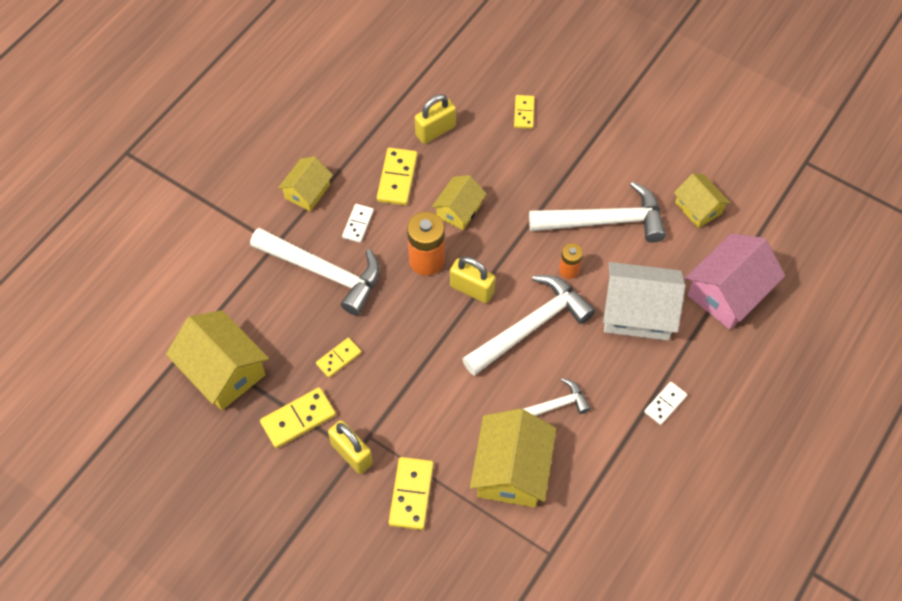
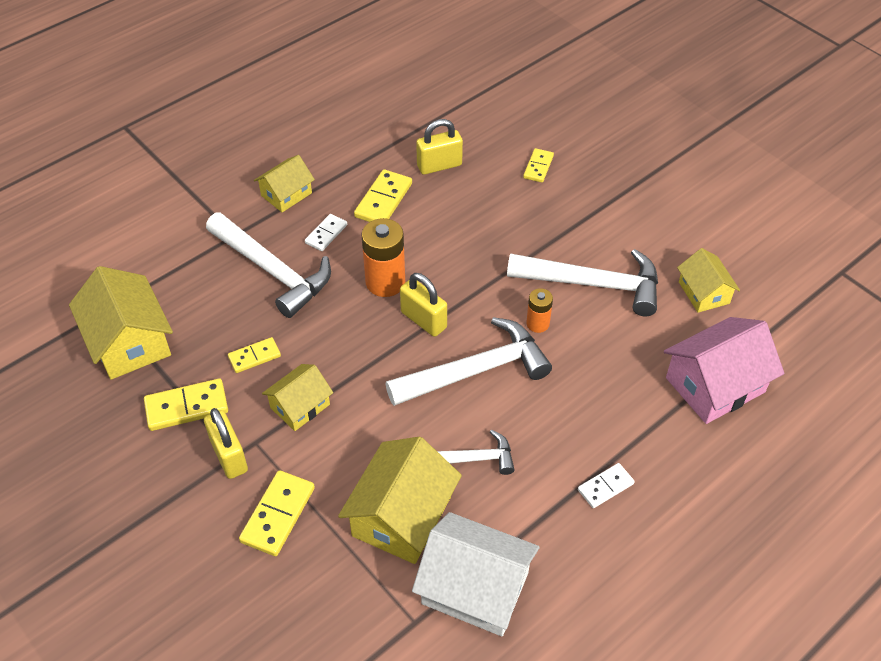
camera: 15 degrees right, 10 degrees down
yellow house [432,175,487,230] -> yellow house moved to [262,364,333,431]
white house [603,262,685,340] -> white house moved to [412,512,539,636]

